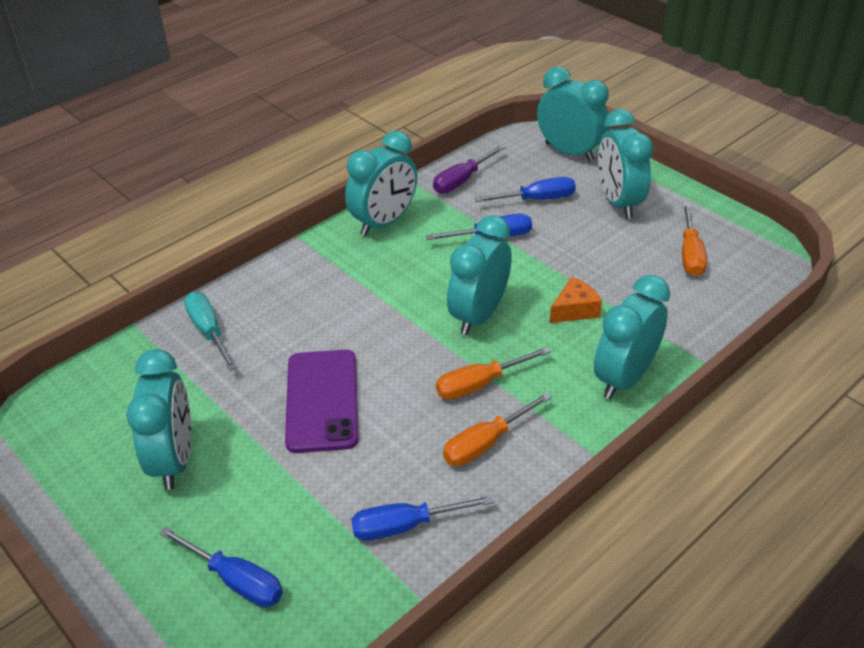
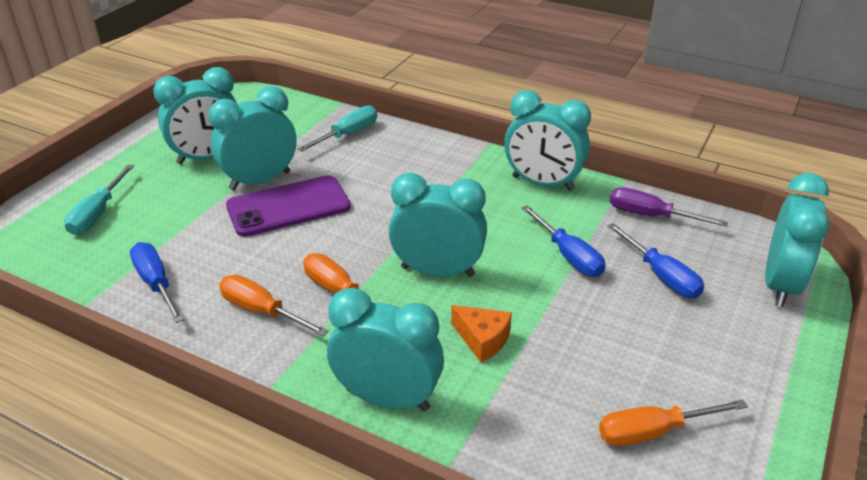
camera: 70 degrees right, 5 degrees down
blue screwdriver [159,527,283,607] -> turquoise screwdriver [64,164,134,235]
turquoise clock [598,109,653,219] -> turquoise clock moved to [208,86,296,190]

